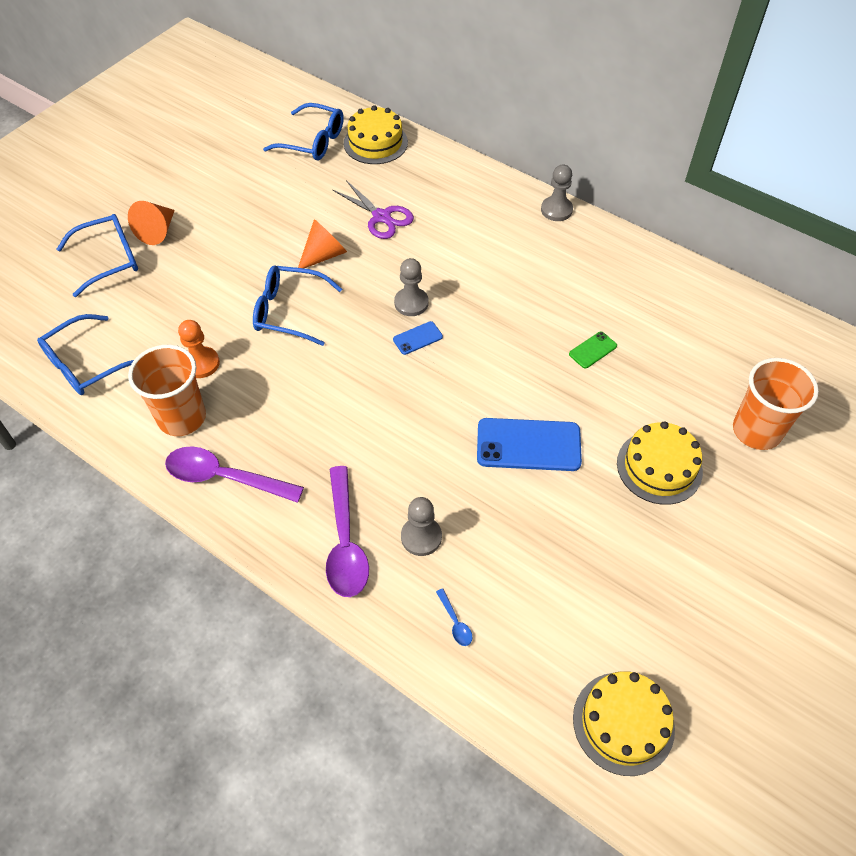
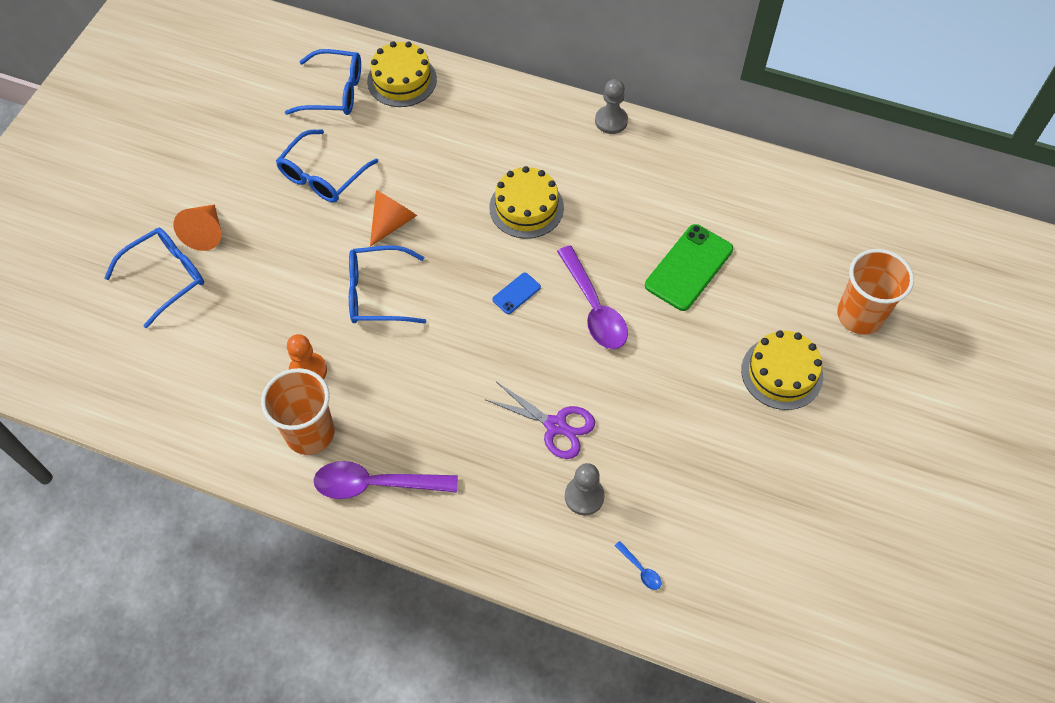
camera: 15 degrees left, 5 degrees up
blue glasses [37,314,134,395] -> blue glasses moved to [276,129,379,202]
purple spoon [326,466,369,597] -> purple spoon moved to [557,246,628,349]
purple scissors [333,180,414,239] -> purple scissors moved to [486,382,595,459]
grey pawn [394,258,429,316] -> none
blue phone [477,418,582,471] -> none
green phone [569,332,617,369] -> green phone [645,224,733,311], size x2.04
yellow cake [573,671,675,776] -> yellow cake moved to [489,166,564,239]

